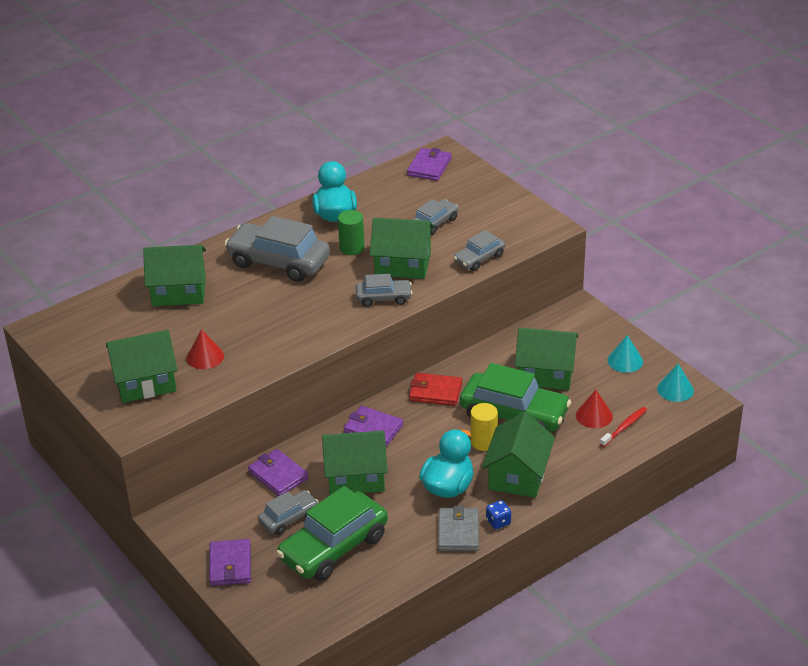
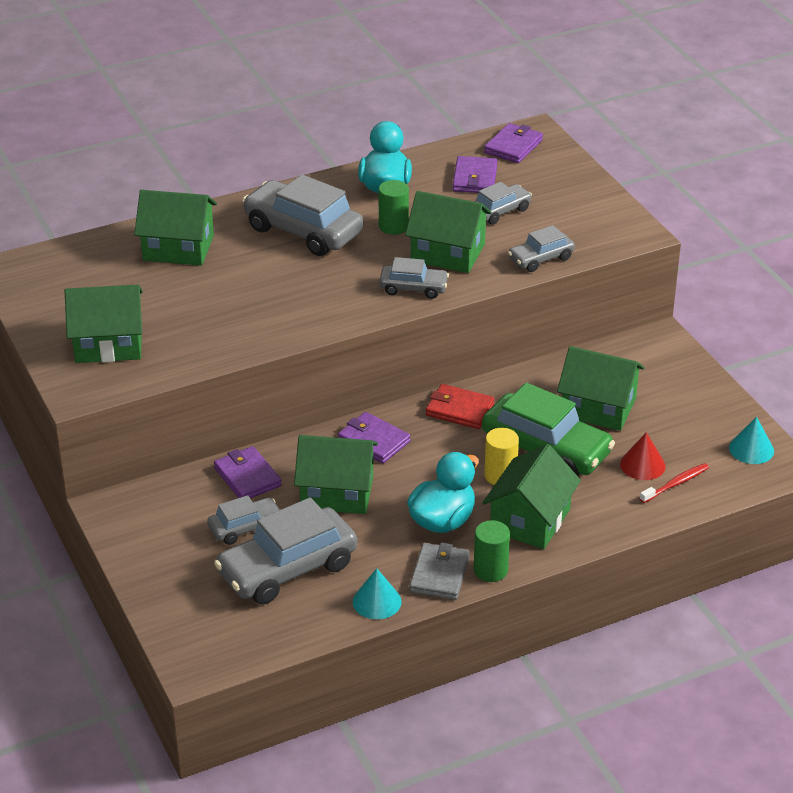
camera: 10 degrees right, 0 degrees up
red cone [186,329,224,369] -> none
purple wallet [209,539,251,586] -> purple wallet moved to [452,156,498,193]
green car [276,486,388,581] -> grey car [214,497,357,604]
blue dice [486,500,511,529] -> green cylinder [474,520,510,582]
turquoise cone [608,335,643,373] -> turquoise cone moved to [353,568,401,619]

